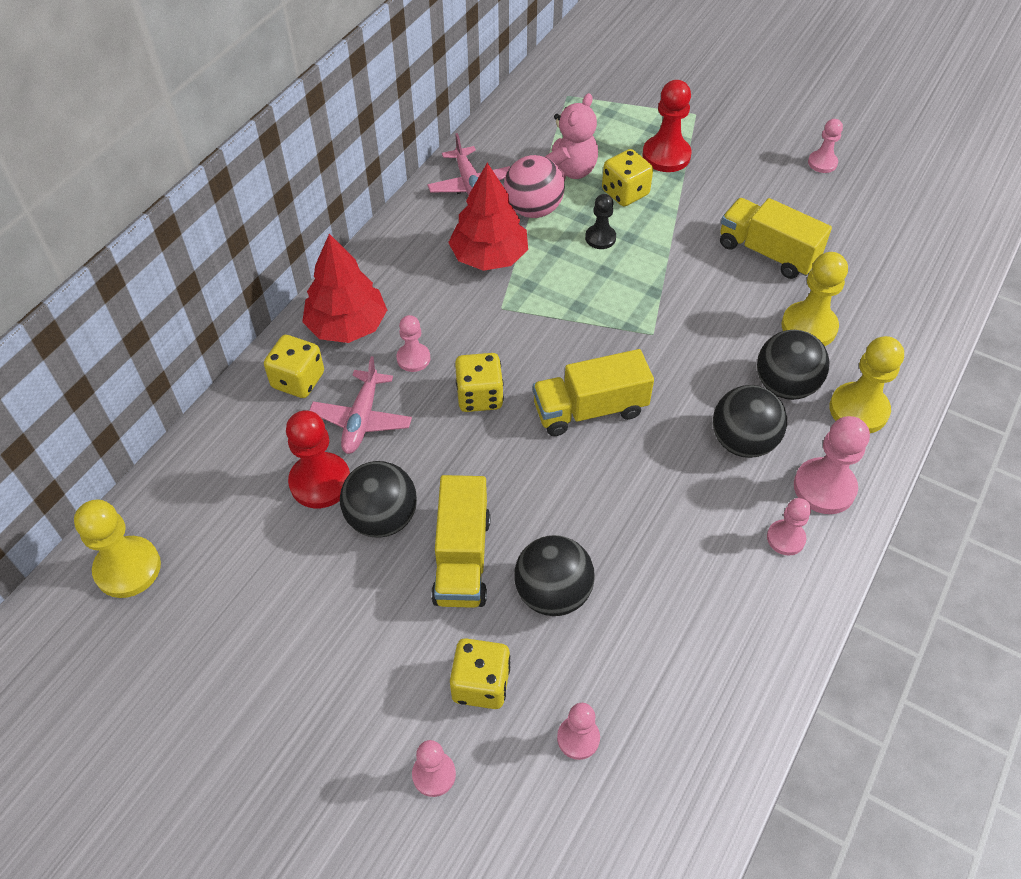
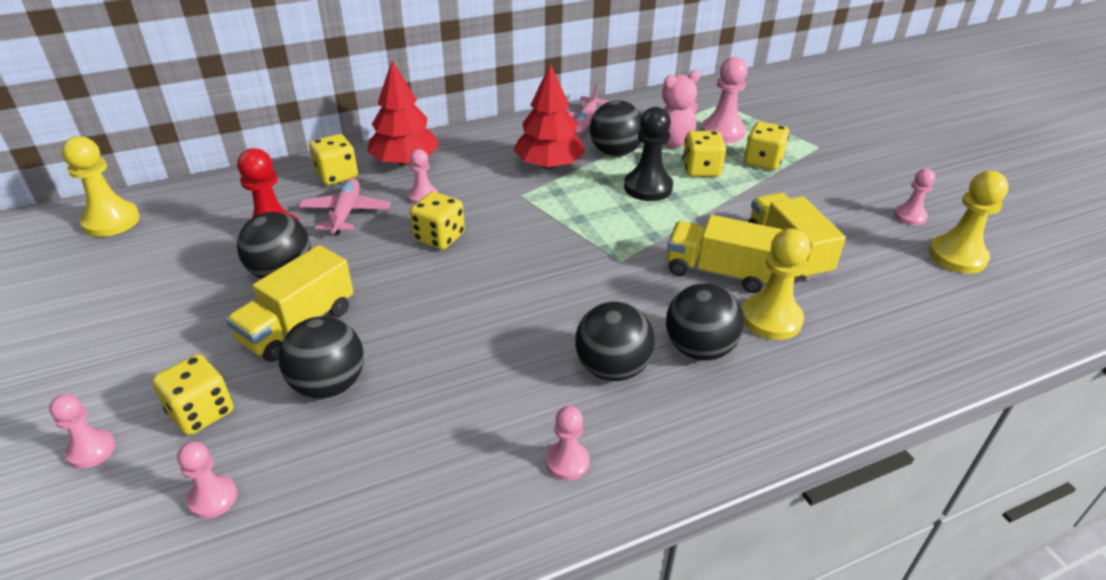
camera: 35 degrees right, 15 degrees down
pink plane [309,356,412,454] -> pink plane turned 135 degrees clockwise [299,178,391,235]
pink ball [504,155,565,218] -> black ball [590,100,642,157]
yellow truck [533,349,654,436] -> yellow truck moved to [667,215,783,293]
black pawn [585,194,616,249] -> black pawn [624,107,673,201], size x1.67
red pawn [642,80,692,172] -> yellow dice [744,121,789,170]
pink pawn [794,416,870,514] -> pink pawn moved to [701,57,748,143]
yellow pawn [829,336,904,433] -> yellow pawn moved to [929,171,1009,274]

